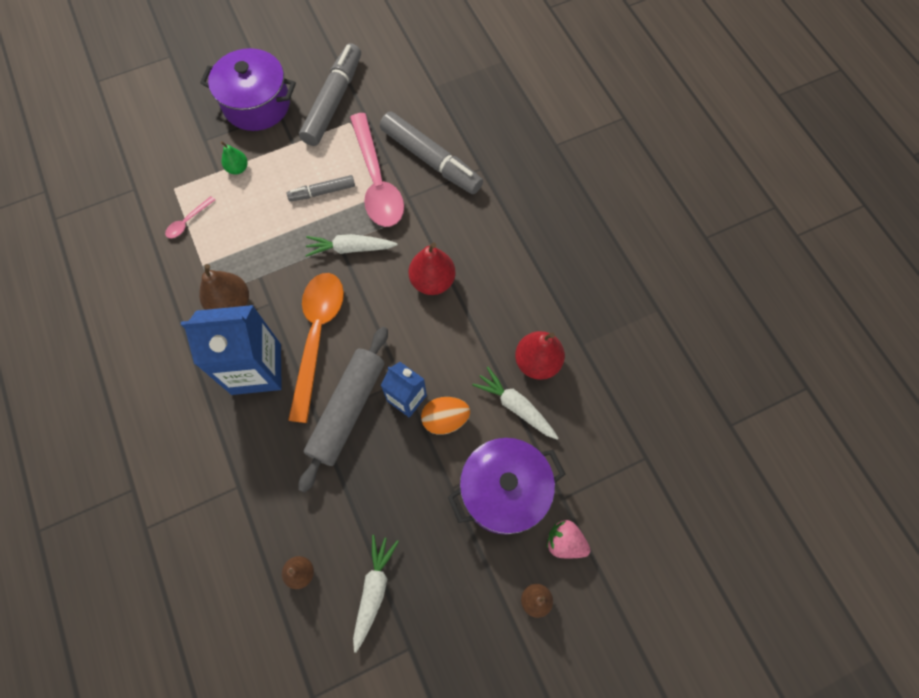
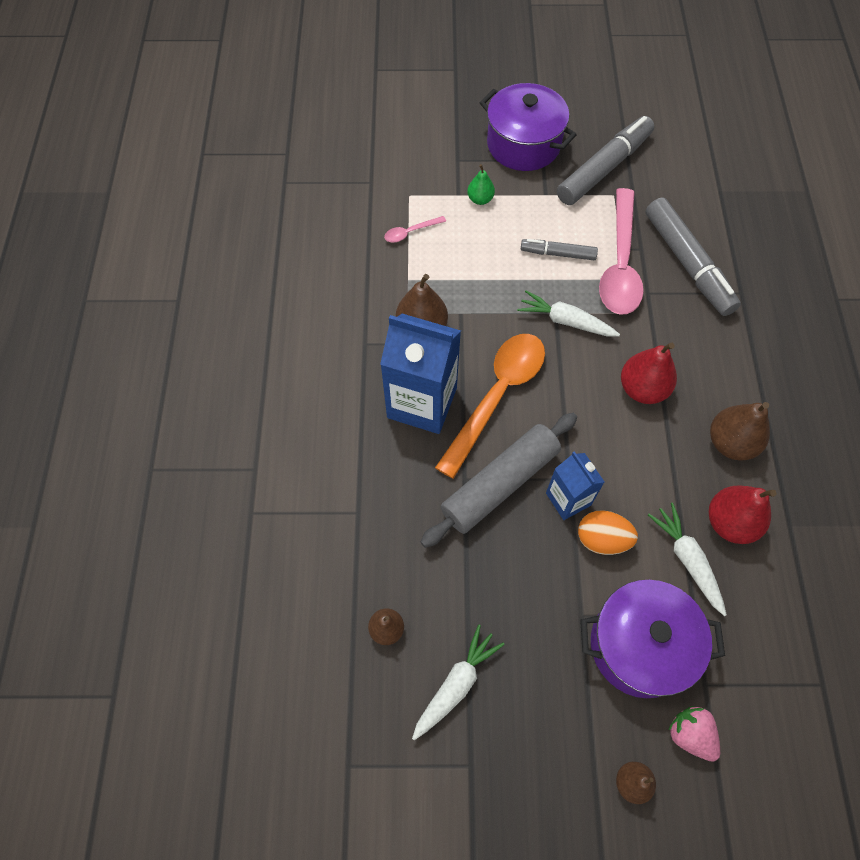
camera: 25 degrees right, 5 degrees down
none -> brown pear [710,402,770,461]

